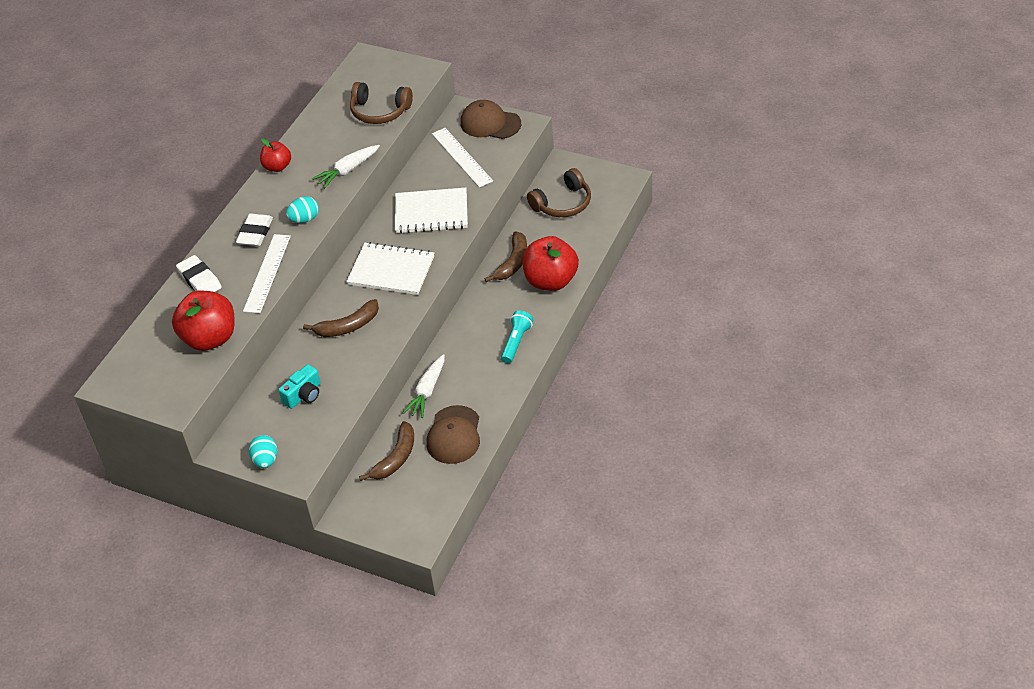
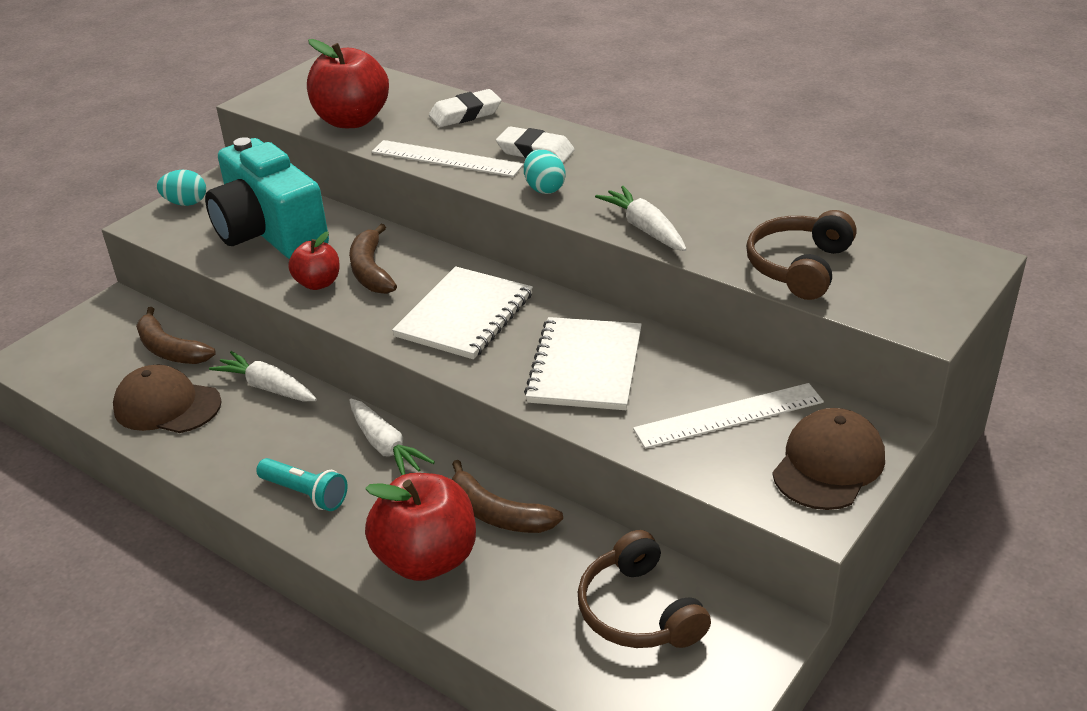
camera: 100 degrees right, 10 degrees down
red apple [260,139,291,172] -> red apple moved to [288,232,340,290]
turquoise camera [278,364,320,409] -> turquoise camera [205,137,329,259], size x2.29
none -> white carrot [349,399,435,475]

